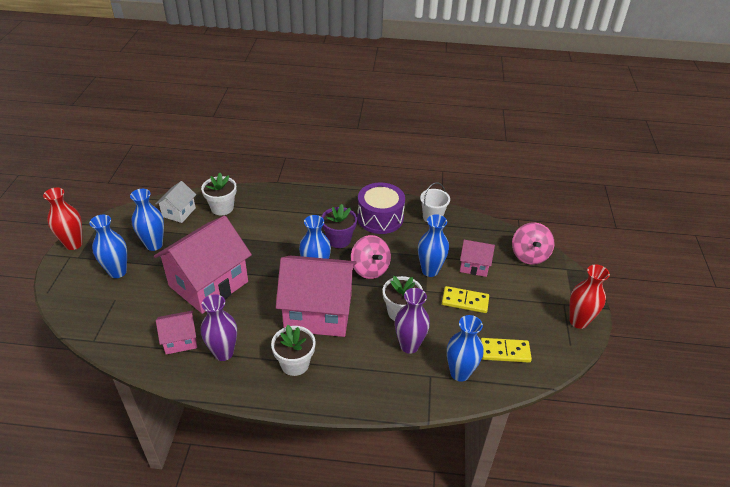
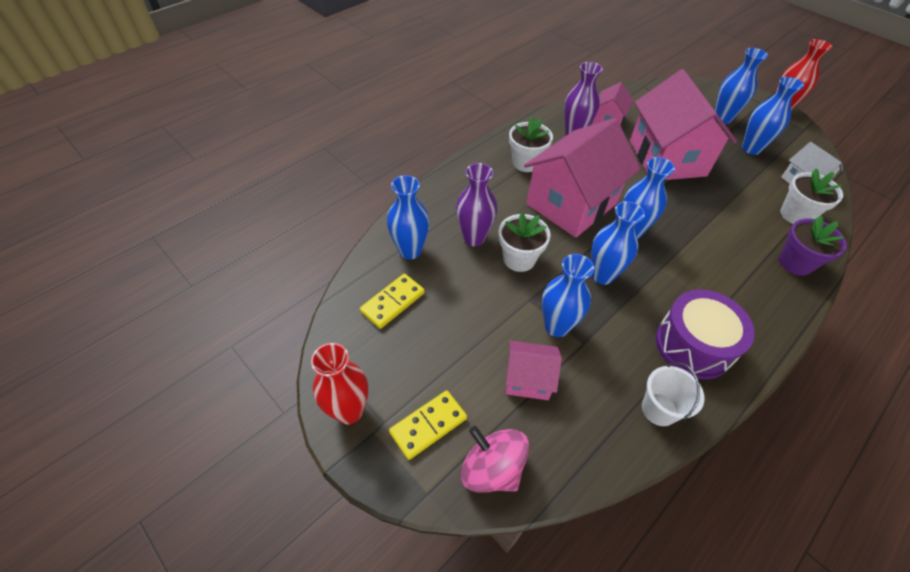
camera: 130 degrees right, 10 degrees up
purple flower pot [321,204,357,248] -> purple flower pot moved to [779,215,847,276]
pink spinning top [351,235,391,279] -> blue vase [591,201,645,285]
yellow domino [442,286,489,313] -> yellow domino moved to [389,390,467,460]
pink house [460,240,495,277] -> pink house turned 45 degrees clockwise [506,341,562,400]

